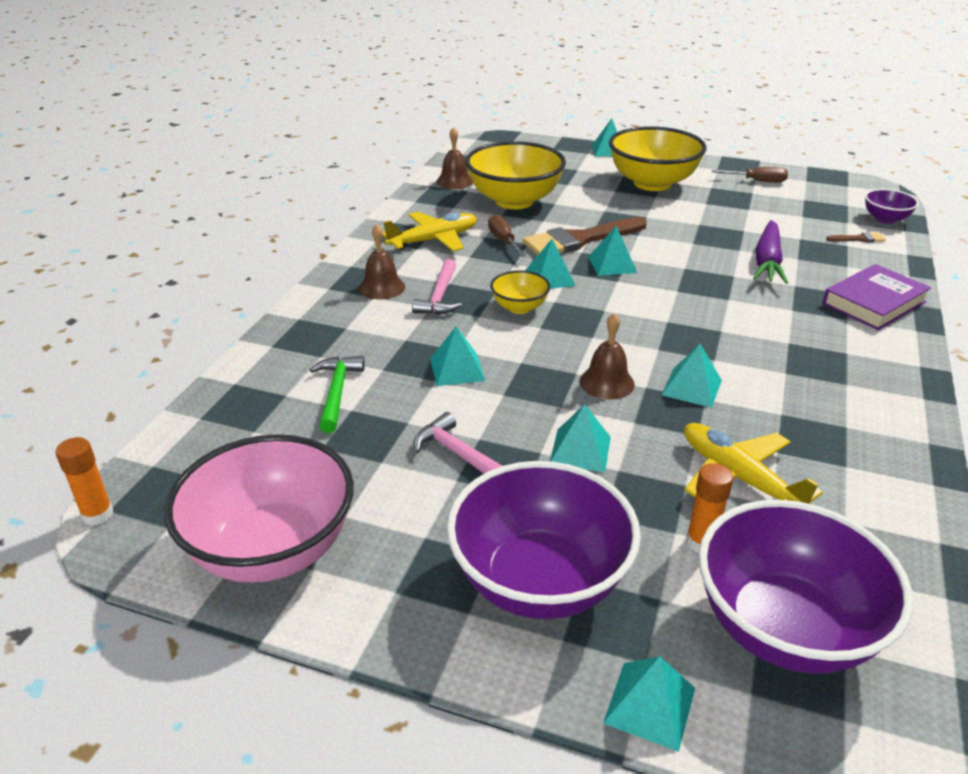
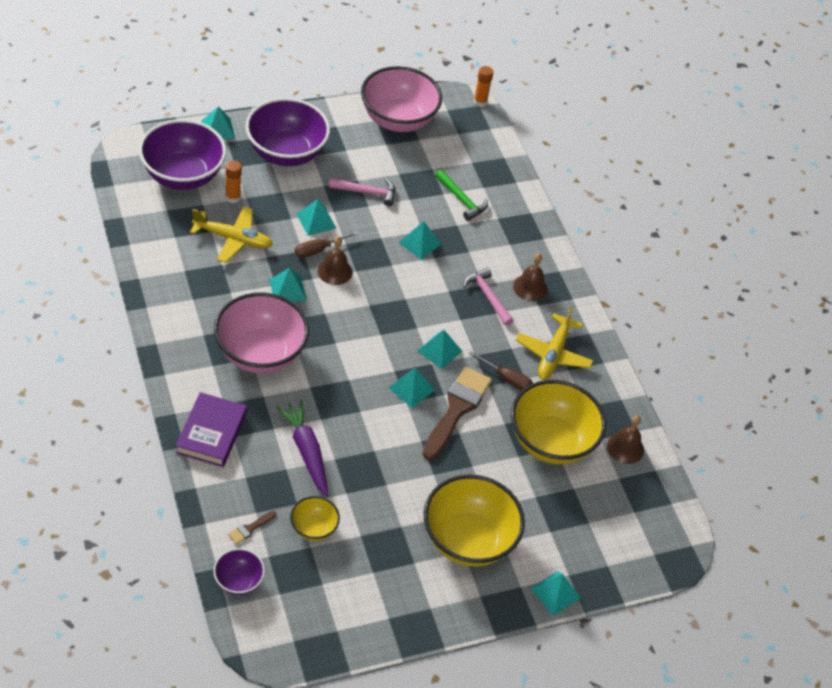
camera: 135 degrees right, 15 degrees up
yellow bowl [490,271,550,314] -> yellow bowl moved to [290,496,340,541]
brown screwdriver [712,167,788,183] -> brown screwdriver moved to [295,231,358,258]
none -> pink bowl [214,293,309,374]

